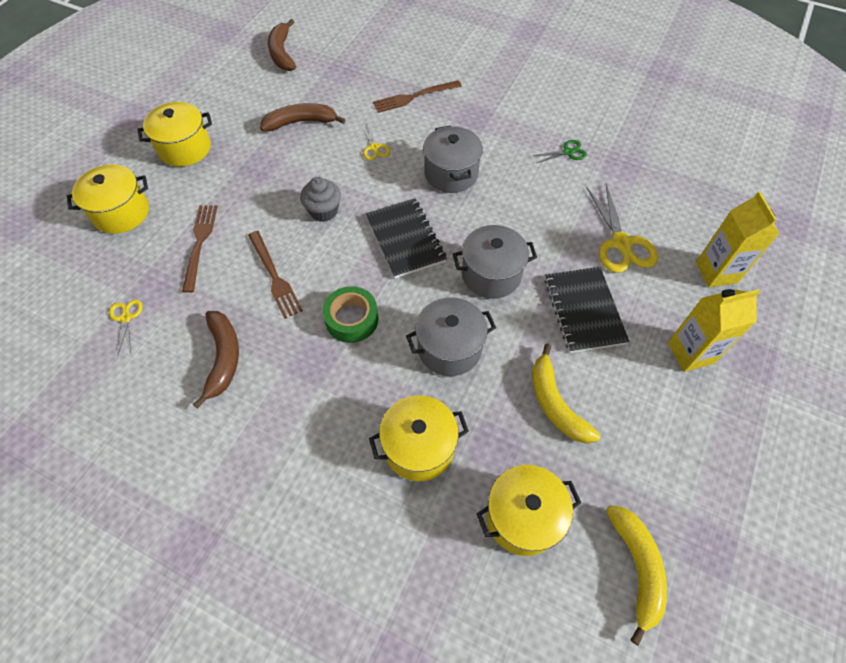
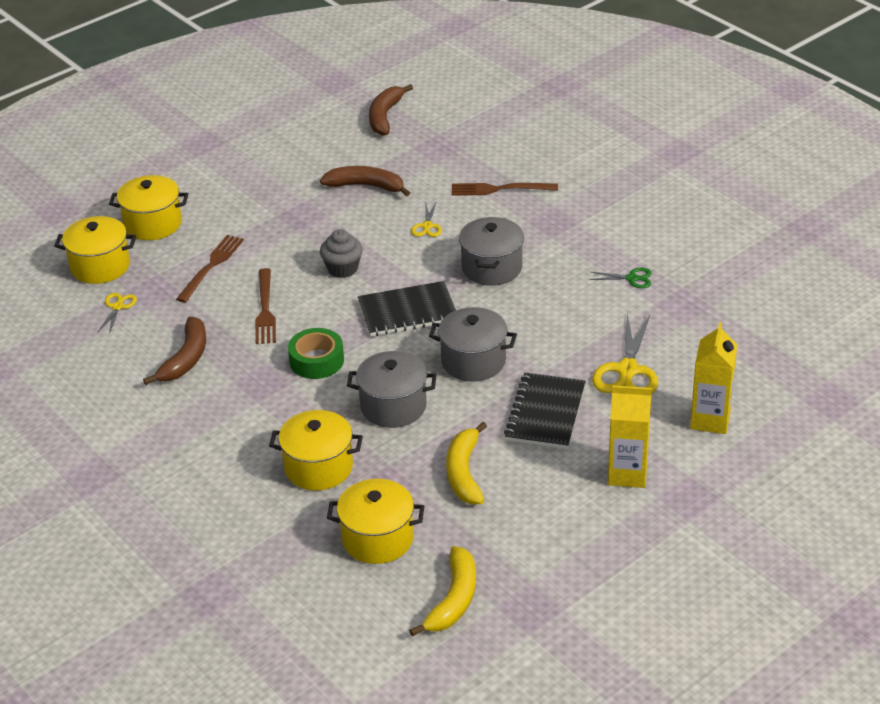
camera: 25 degrees right, 20 degrees down
yellow pot [137,102,212,167] -> yellow pot moved to [54,216,136,284]
black notebook [365,198,447,278] -> black notebook turned 75 degrees clockwise [358,281,456,336]

